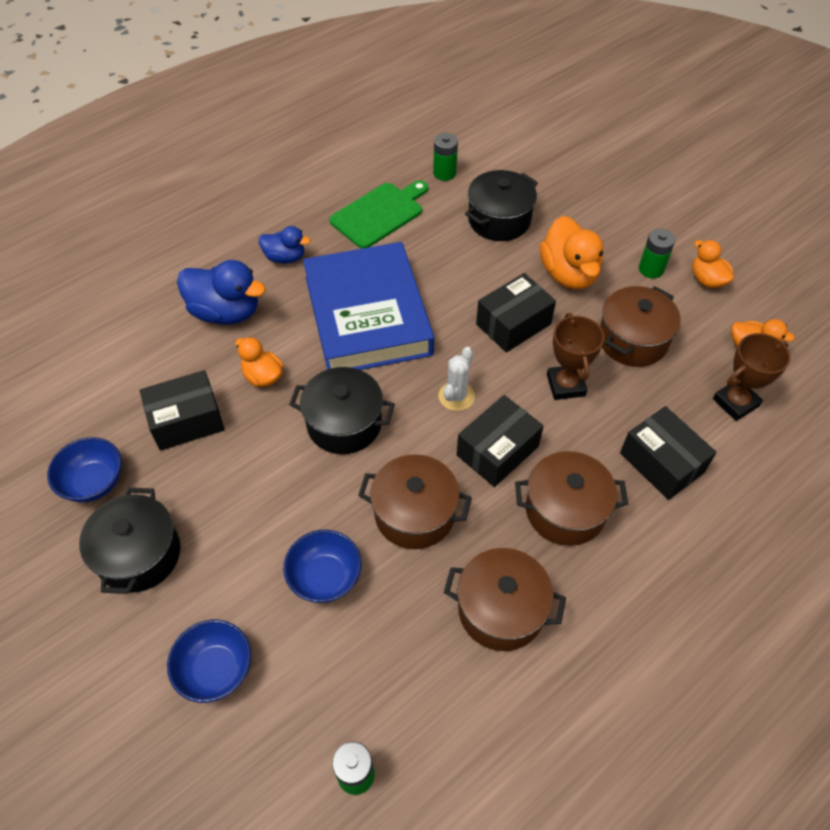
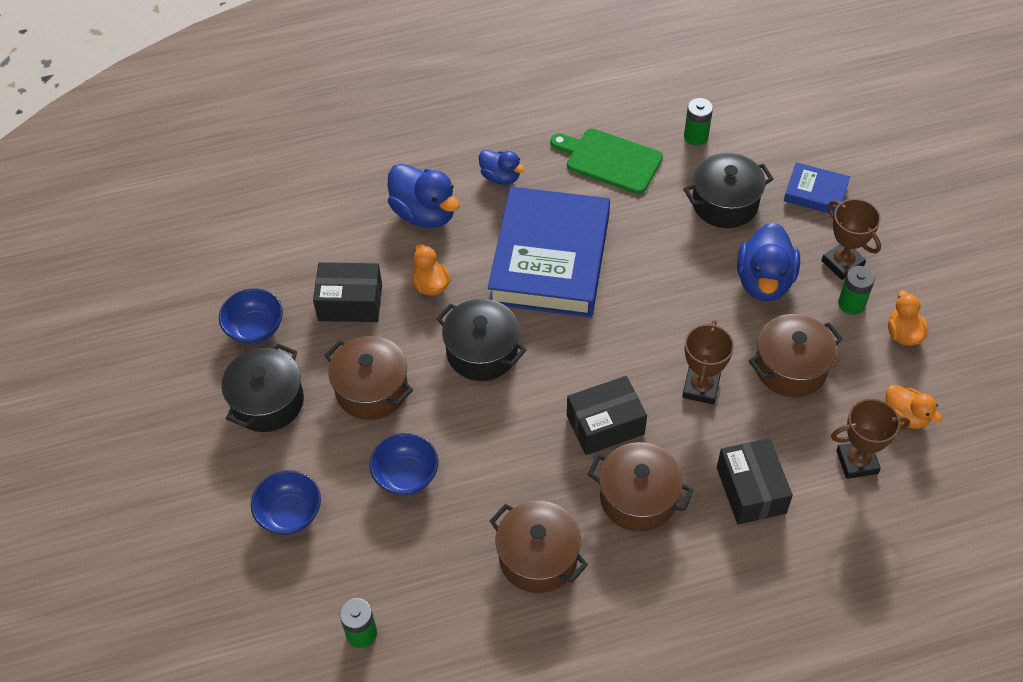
camera: 25 degrees right, 0 degrees up
green cutting board [329,180,428,249] -> green cutting board turned 135 degrees counterclockwise [550,129,663,194]
brown pot [358,454,472,549] -> brown pot moved to [324,336,413,420]
white cactus [439,347,475,411] -> none
black box [476,273,556,353] -> none
orange duck [540,216,604,289] -> blue duck [737,222,800,301]
none -> blue book [784,162,850,214]
none -> brown trophy [821,199,881,280]

